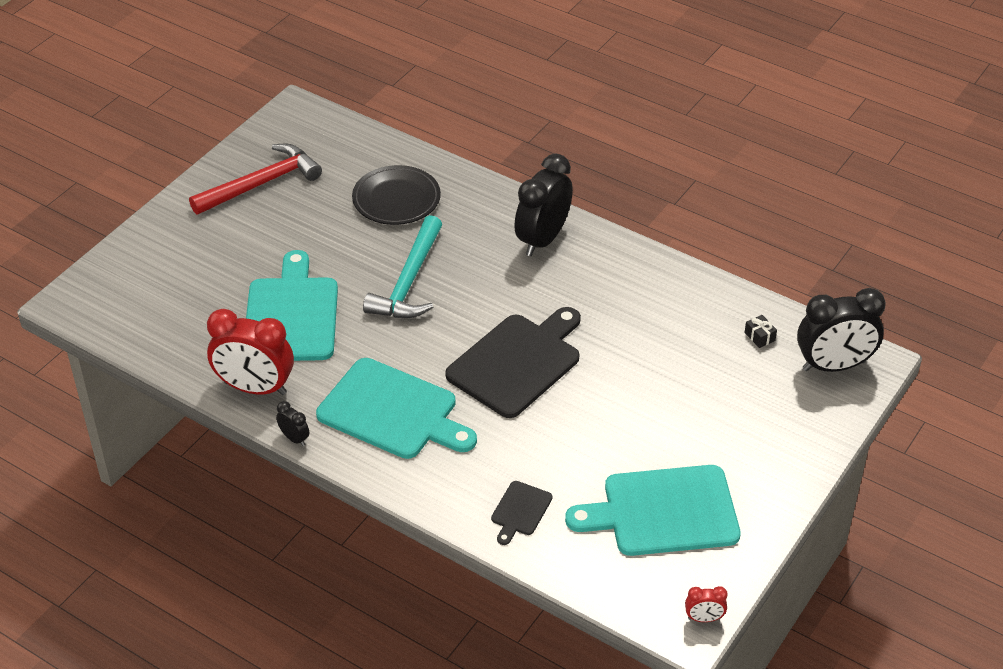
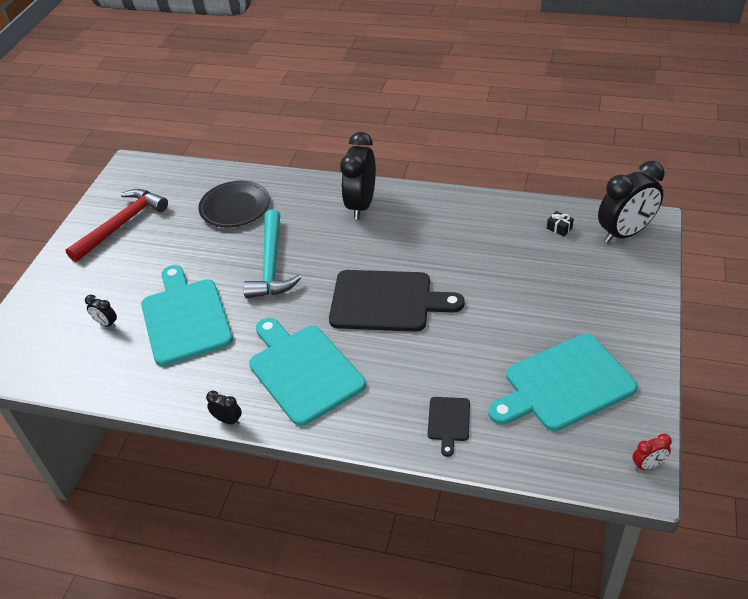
camera: 15 degrees left, 0 degrees up
red clock [207,309,294,395] -> none
turquoise cutting board [316,358,477,459] -> turquoise cutting board turned 135 degrees counterclockwise [249,318,366,426]
black cutting board [445,307,581,418] -> black cutting board turned 75 degrees clockwise [329,270,465,332]
none -> black clock [85,295,117,328]

